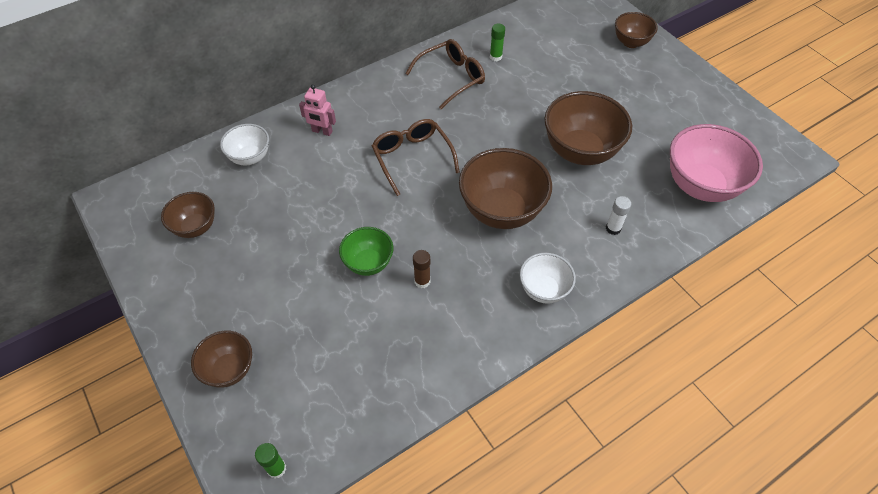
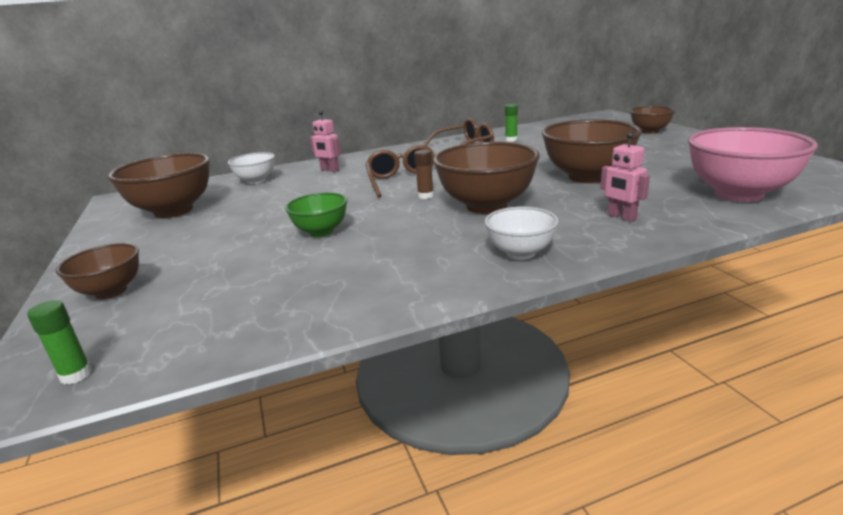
camera: 15 degrees right, 30 degrees down
brown bowl [161,192,215,238] -> brown bowl [108,153,210,218], size x1.77
brown glue stick [413,250,430,288] -> brown glue stick moved to [414,149,434,199]
white glue stick [606,196,631,235] -> pink robot [600,132,650,222]

